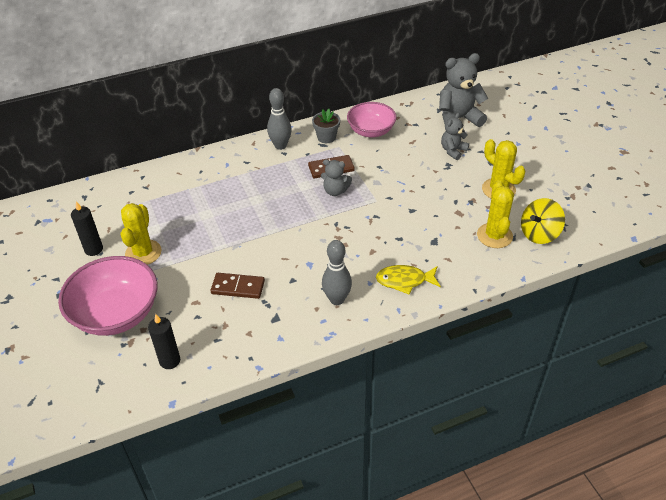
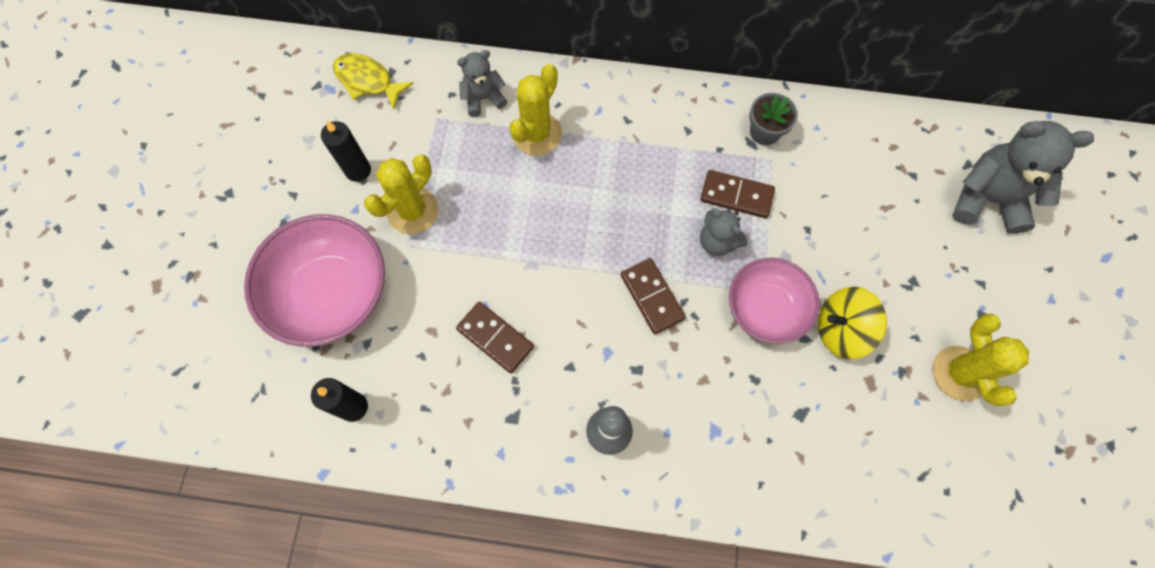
camera: 30 degrees right, 25 degrees up
grey bowling pin [267,88,292,150] -> none
pink bowl [347,102,397,137] -> pink bowl moved to [729,258,820,344]
yellow fish [376,265,441,295] -> yellow fish moved to [333,53,414,109]
grey teddy bear [441,113,469,160] -> grey teddy bear moved to [457,50,507,117]
yellow cactus [477,180,514,248] -> yellow cactus moved to [509,64,562,156]
yellow spinning top [521,198,565,244] -> yellow spinning top moved to [818,287,887,359]
none -> brown domino [620,258,686,334]

